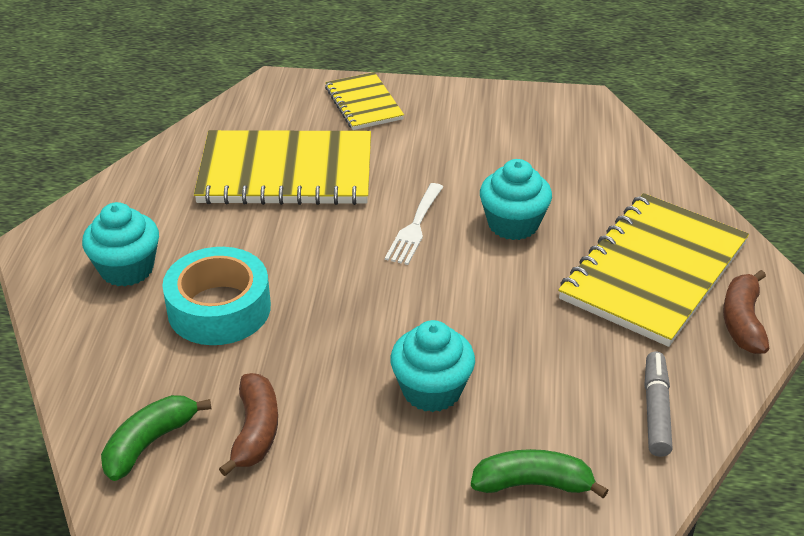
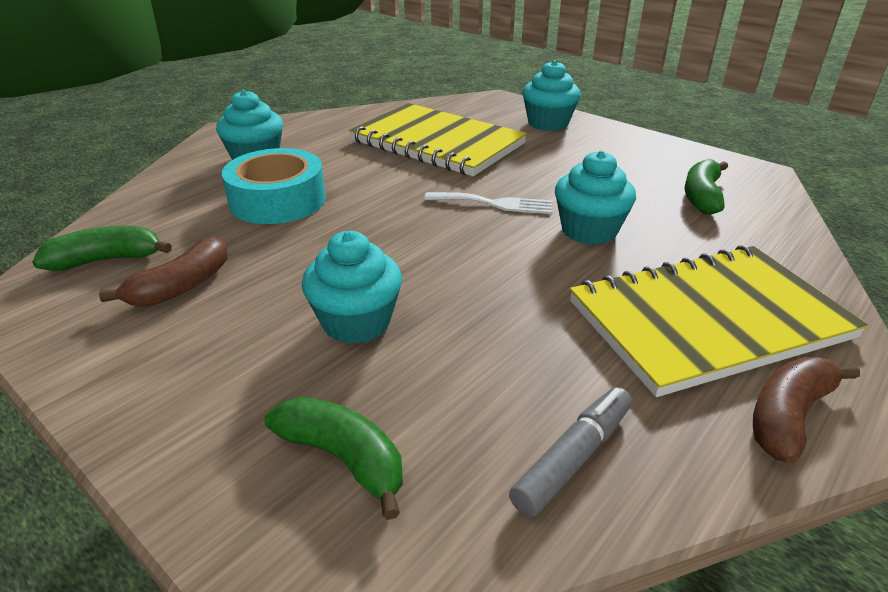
camera: 35 degrees right, 5 degrees down
yellow notebook [325,72,404,130] -> turquoise cupcake [523,60,581,131]
white fork [385,183,443,265] -> white fork turned 135 degrees counterclockwise [424,192,552,214]
none -> green banana [685,159,728,215]

